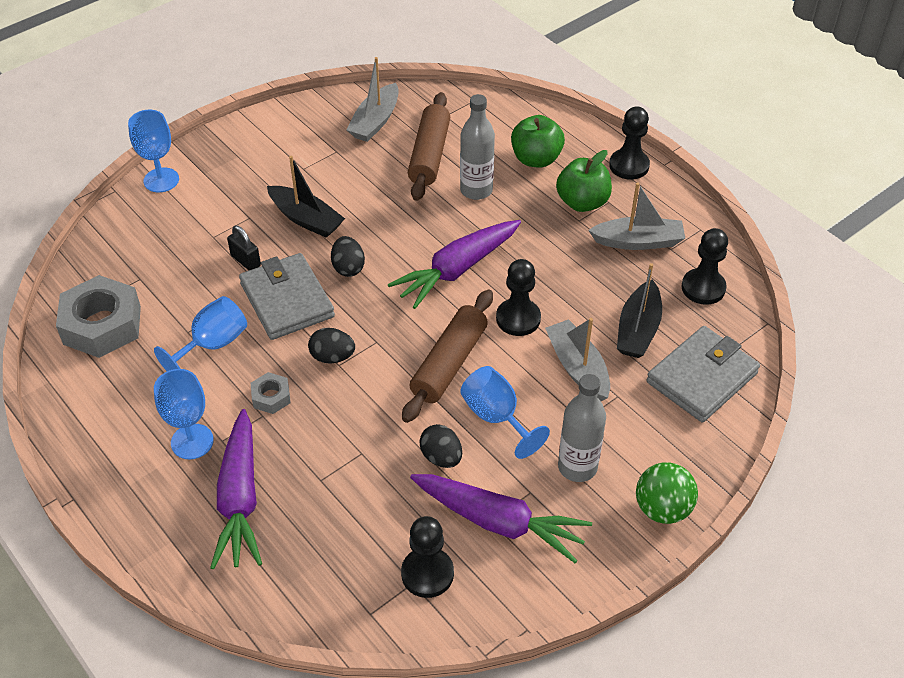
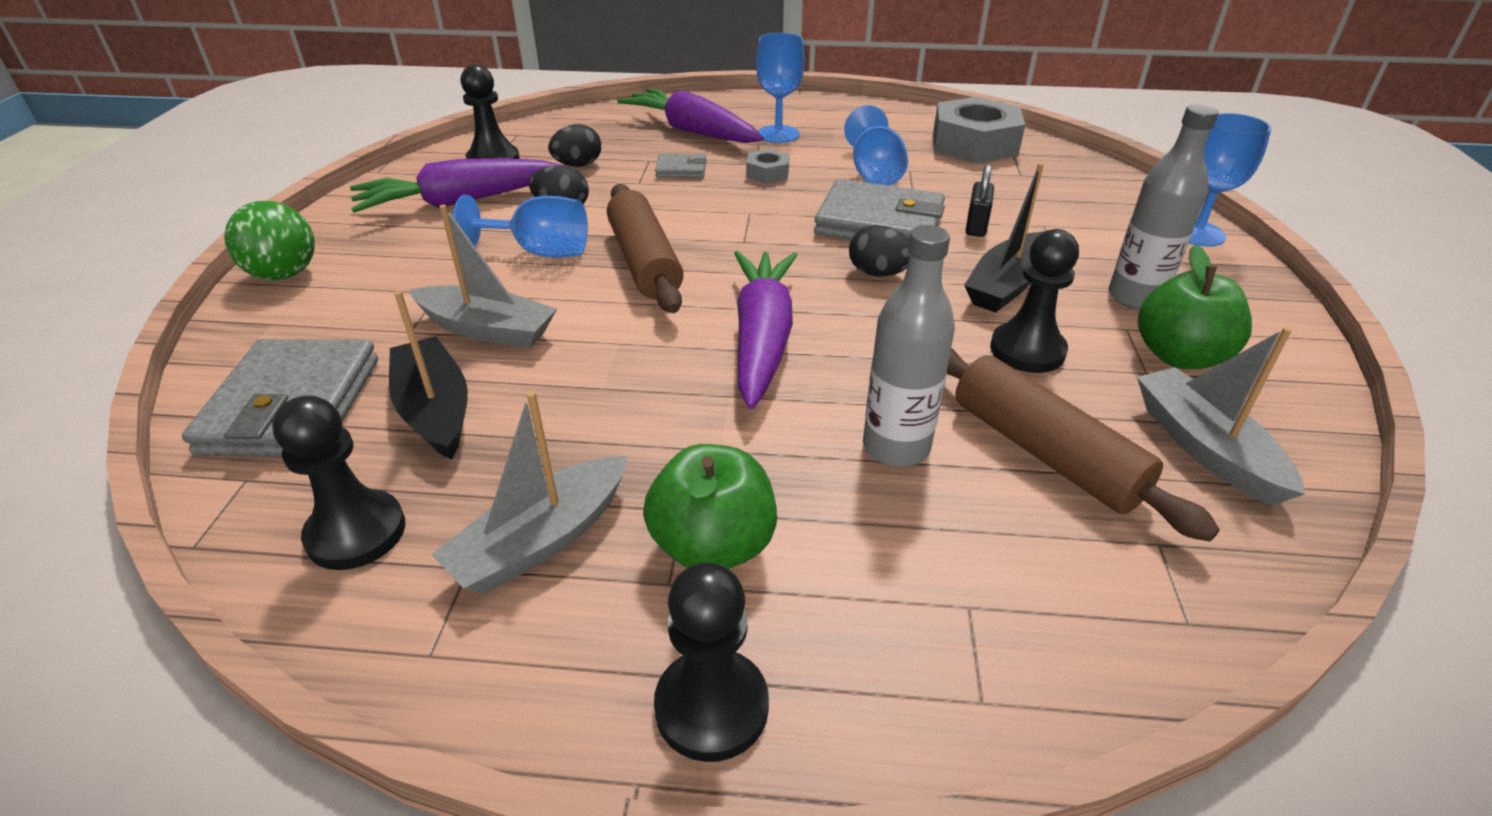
camera: 135 degrees right, 10 degrees down
black padlock [227,226,261,270] -> black padlock turned 75 degrees counterclockwise [966,164,994,237]
black boat [267,156,345,238] -> black boat turned 45 degrees counterclockwise [964,163,1044,313]
black egg [308,328,355,364] -> black egg moved to [548,124,601,167]
black pawn [496,259,541,336] -> black pawn moved to [990,229,1079,373]
green apple [511,115,565,168] -> green apple moved to [1138,245,1252,369]
grey bottle [558,374,606,482] -> grey bottle moved to [1109,104,1219,310]
none -> grey wallet [655,154,707,178]

